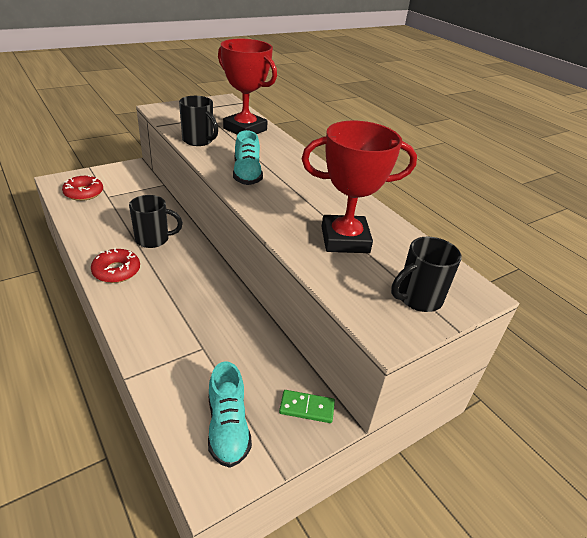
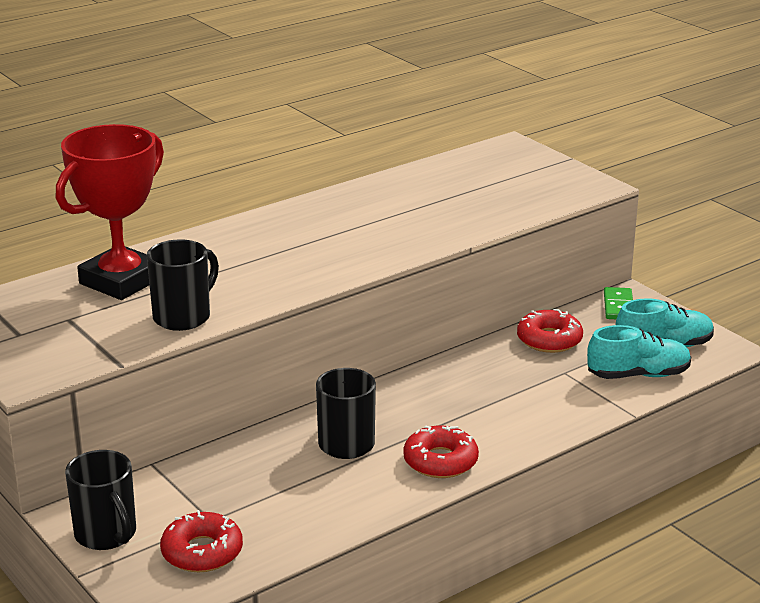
camera: 90 degrees left, 10 degrees down
turquoise shoe [233,130,263,185] -> turquoise shoe moved to [587,325,691,379]
red trophy [302,121,417,253] -> none
black mug [391,237,462,312] -> black mug moved to [65,450,136,550]
none -> red donut [517,309,583,353]

